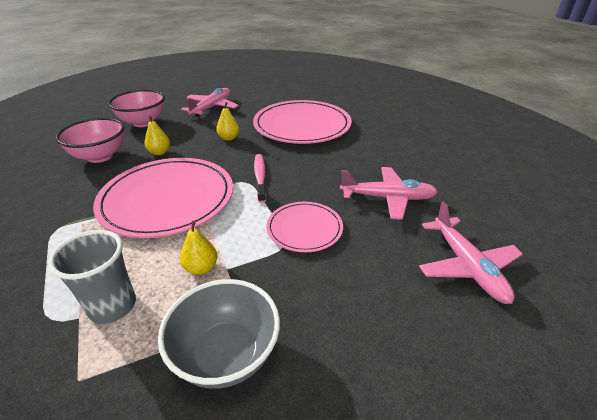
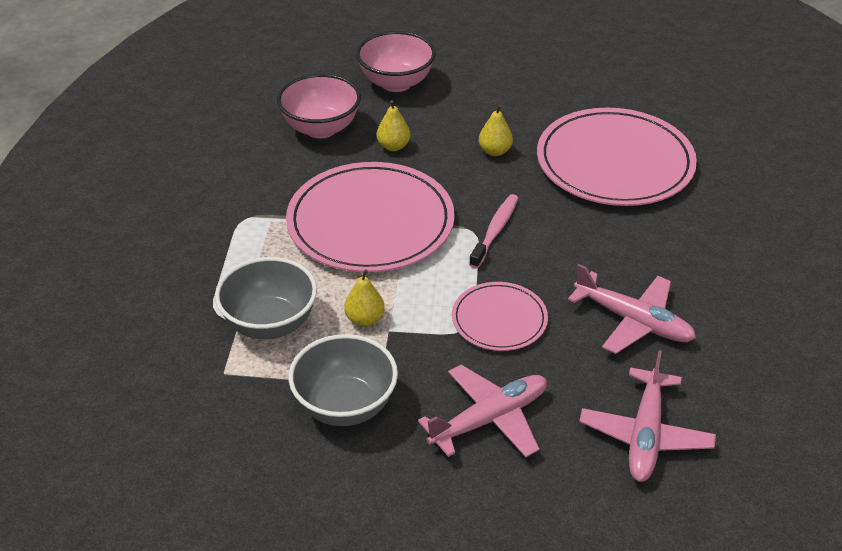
camera: 30 degrees right, 5 degrees up
grey cup [48,230,136,324] -> grey bowl [215,257,317,339]
pink plane [181,88,239,117] -> pink plane moved to [418,365,547,457]

